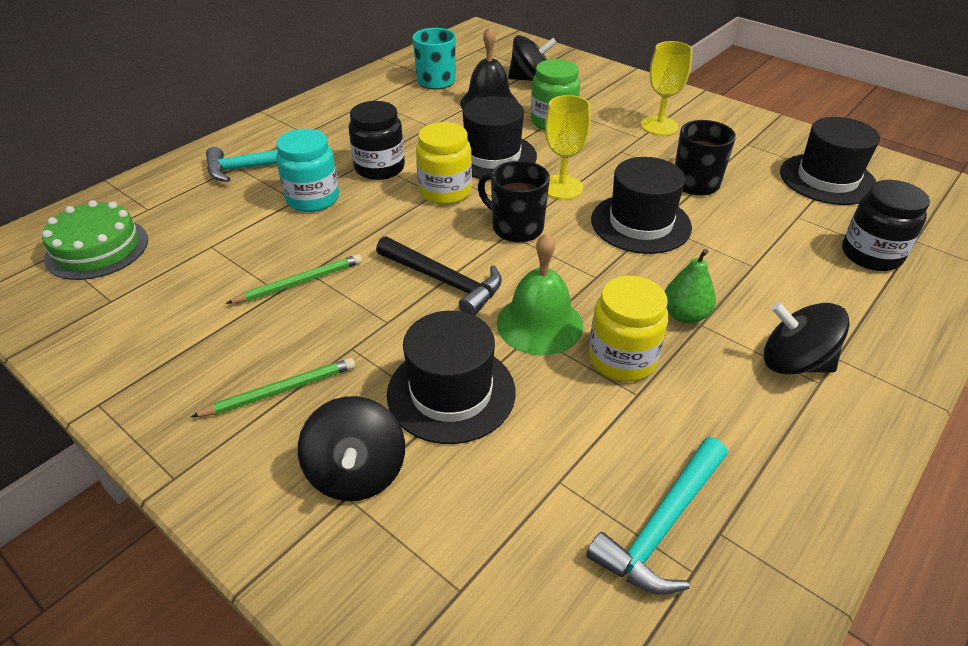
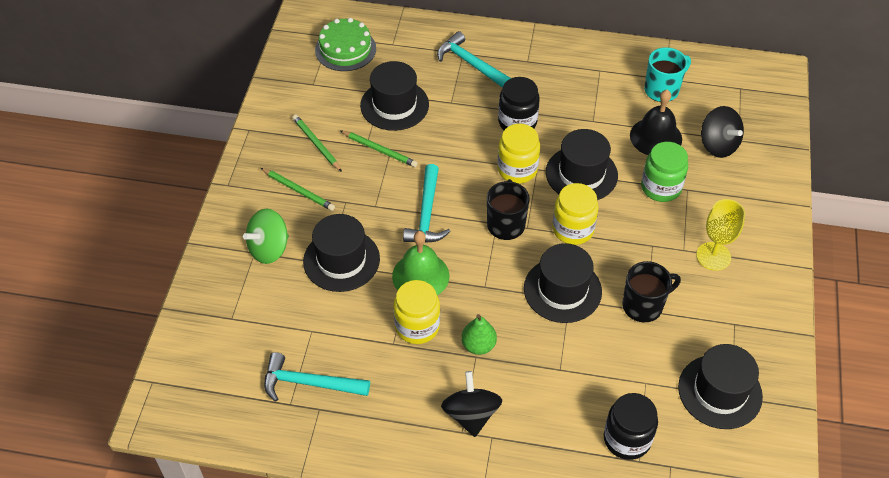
camera: 60 degrees right, 10 degrees up
turquoise jar [276,129,339,212] -> none
black spinning top [298,396,405,501] -> green spinning top [243,209,289,264]
black hammer [376,236,502,316] -> turquoise hammer [403,164,451,243]
yellow goblet [545,95,591,199] -> yellow jar [552,183,598,245]
none -> green pencil [292,115,342,172]
none -> black hat [360,61,429,131]

